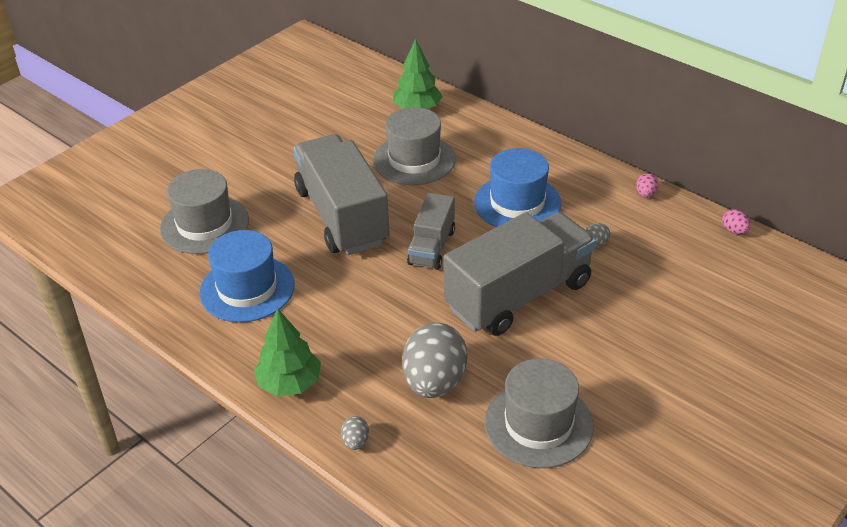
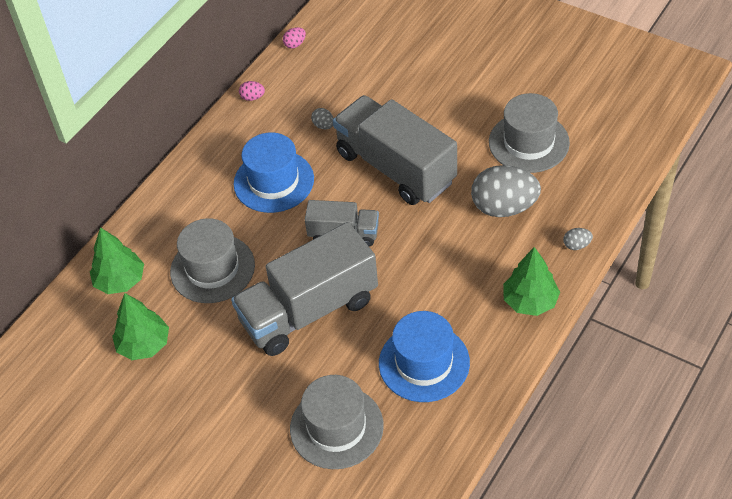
camera: 95 degrees left, 10 degrees up
none -> green tree [112,293,169,360]

